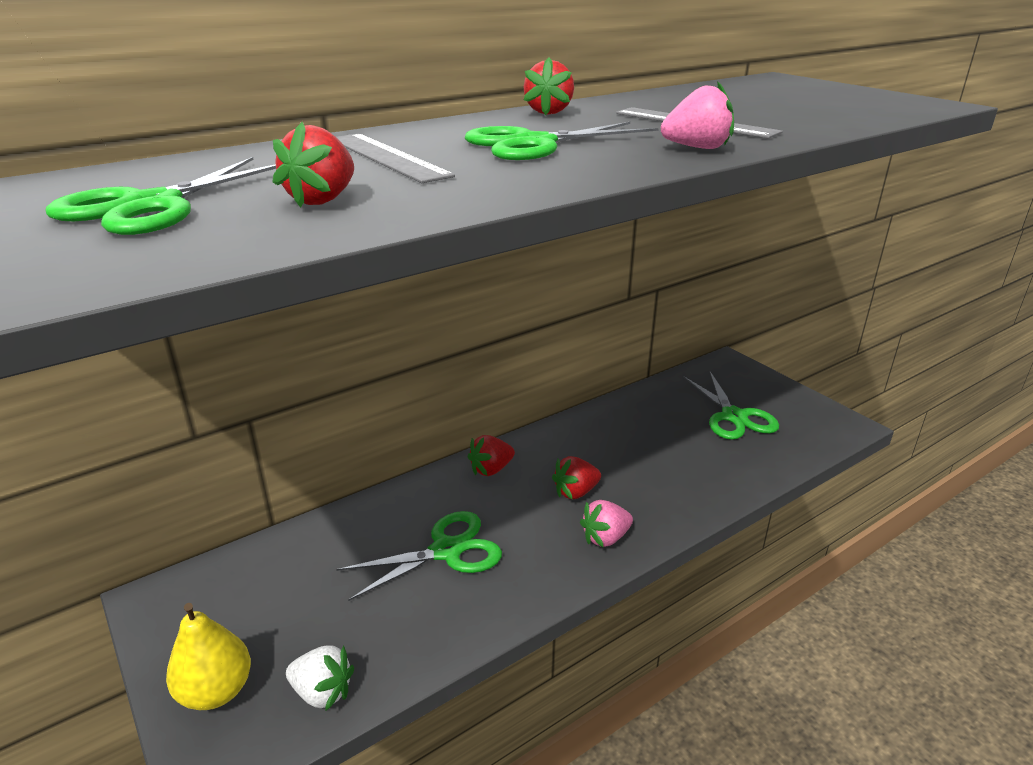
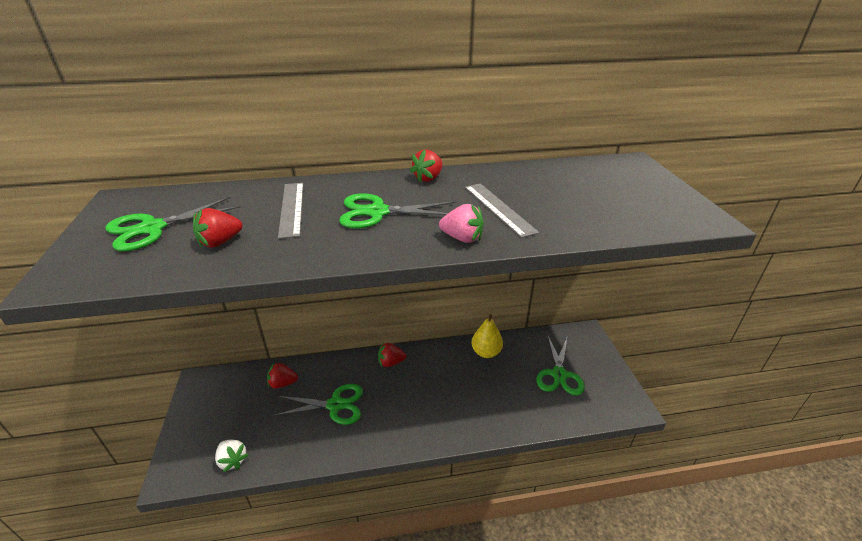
camera: 25 degrees right, 5 degrees up
yellow pear [166,603,251,710] -> yellow pear moved to [471,314,503,358]
red strawberry [552,456,601,499] -> red strawberry moved to [267,362,298,389]
pink strawberry [580,500,633,548] -> none

